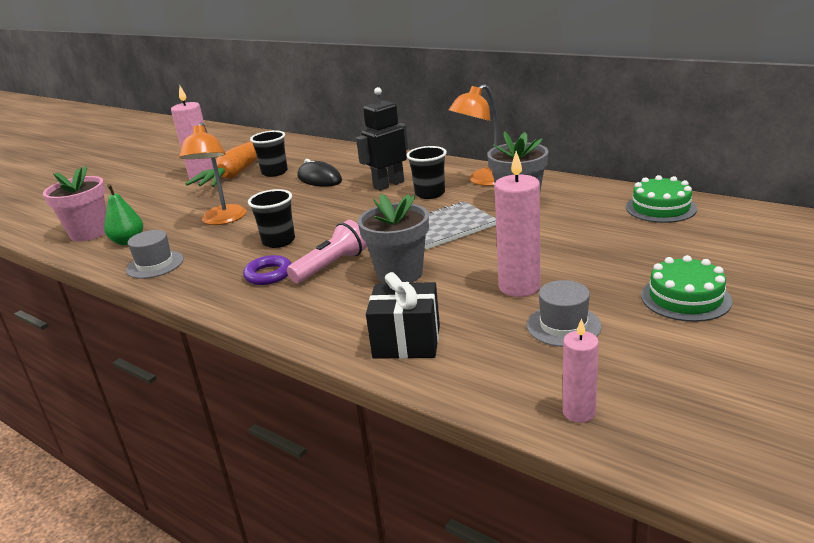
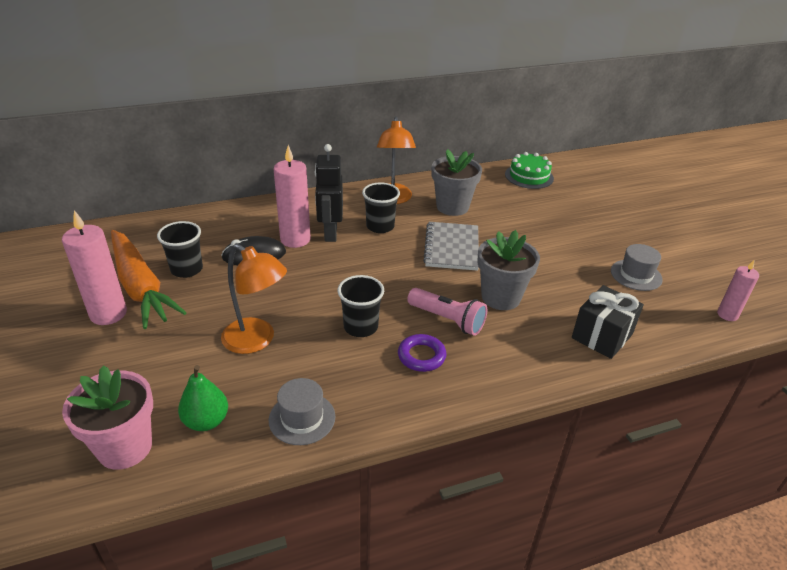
camera: 60 degrees left, 10 degrees up
pink flashlight [287,220,367,283] -> pink flashlight turned 135 degrees clockwise [407,288,487,336]
pink candle [494,151,541,297] -> pink candle moved to [274,145,311,248]
green cake [641,255,732,322] -> none

